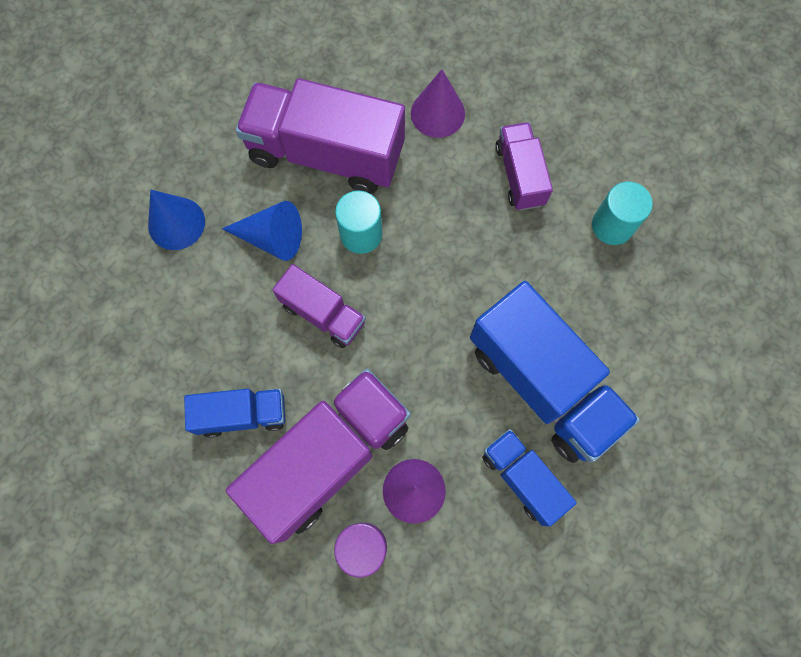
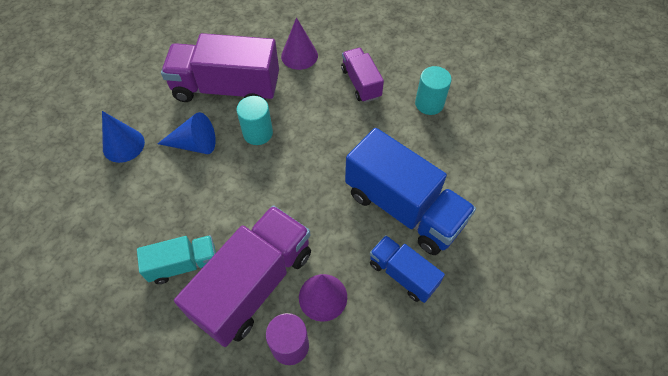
camera: 10 degrees left, 15 degrees down
blue truck [184,389,286,438] -> turquoise truck [137,235,216,284]
purple truck [272,264,366,348] -> none

